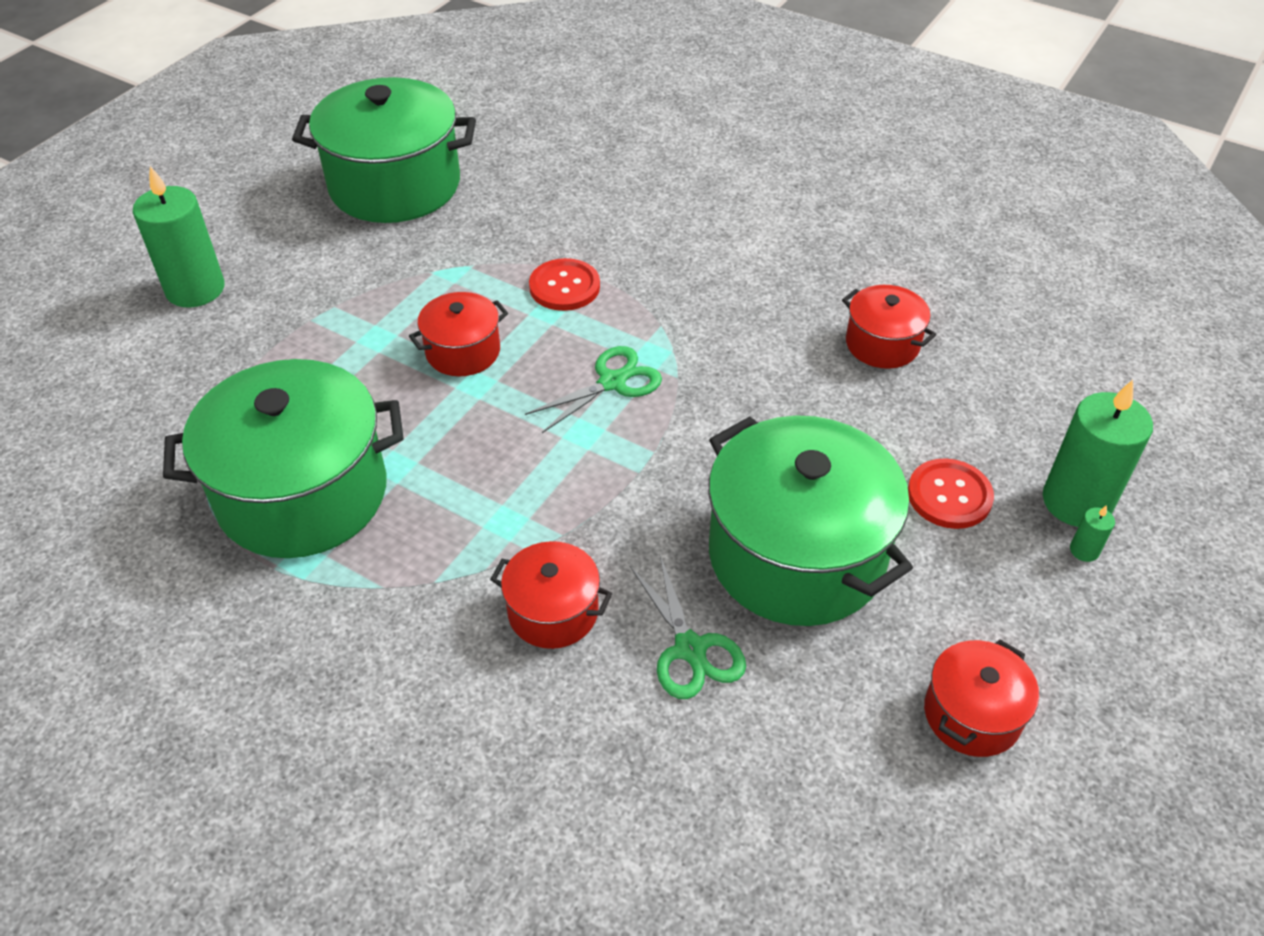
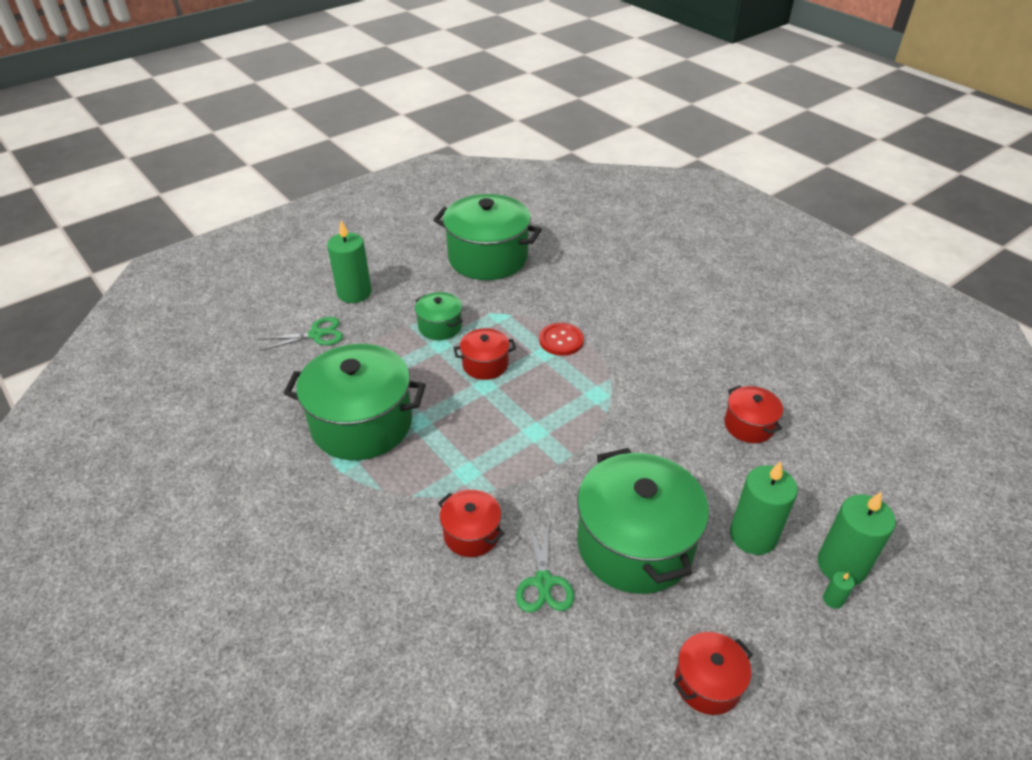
camera: 20 degrees right, 5 degrees down
green scissors [525,346,662,433] -> green scissors moved to [259,317,343,351]
red button [908,458,994,529] -> green candle [730,461,798,555]
none -> green pot [415,292,463,340]

